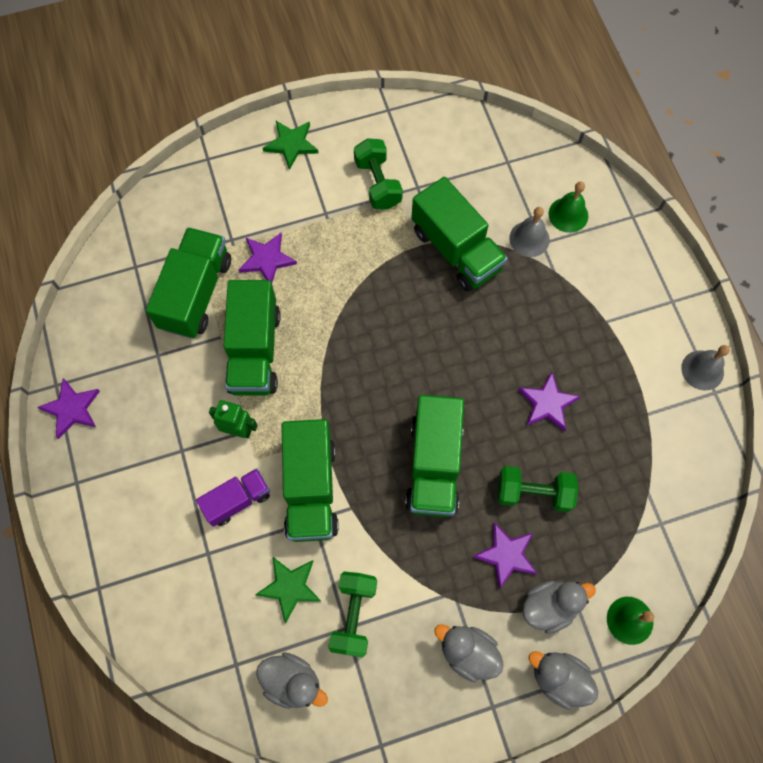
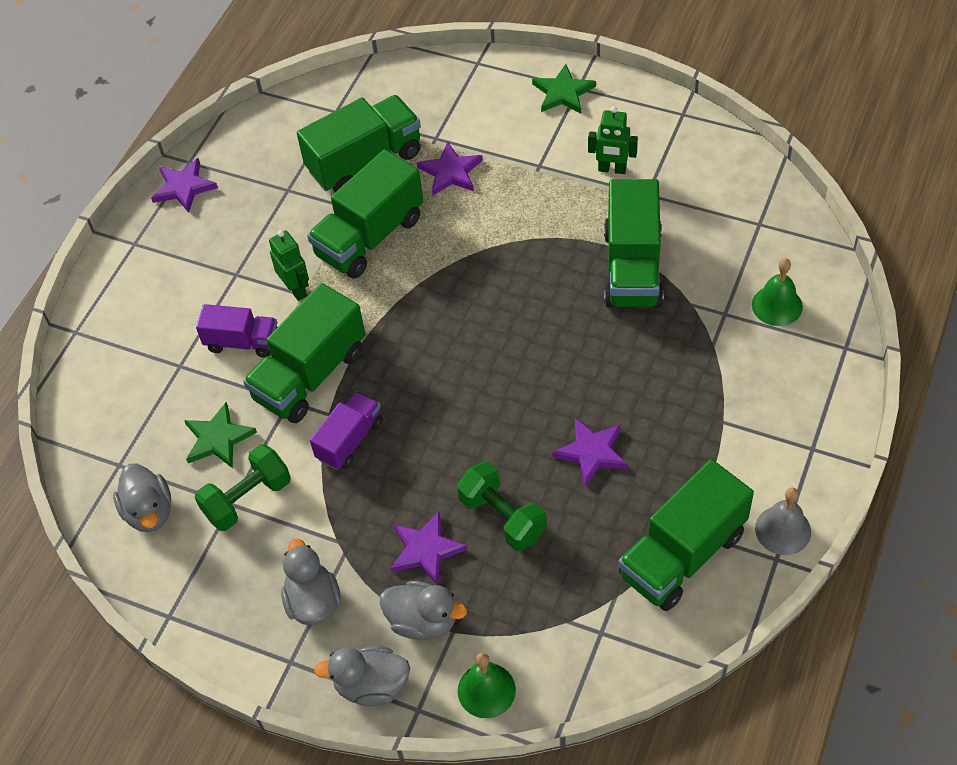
camera: 45 degrees right, 15 degrees down
green dumbbell [354,138,403,209] -> green robot [588,106,638,174]
green truck [405,395,464,517] -> green truck moved to [618,459,754,611]
grey bell [509,207,550,257] -> none
grey duck [529,651,598,710] -> grey duck turned 75 degrees counterclockwise [314,646,410,706]
none -> purple truck [310,391,383,470]

